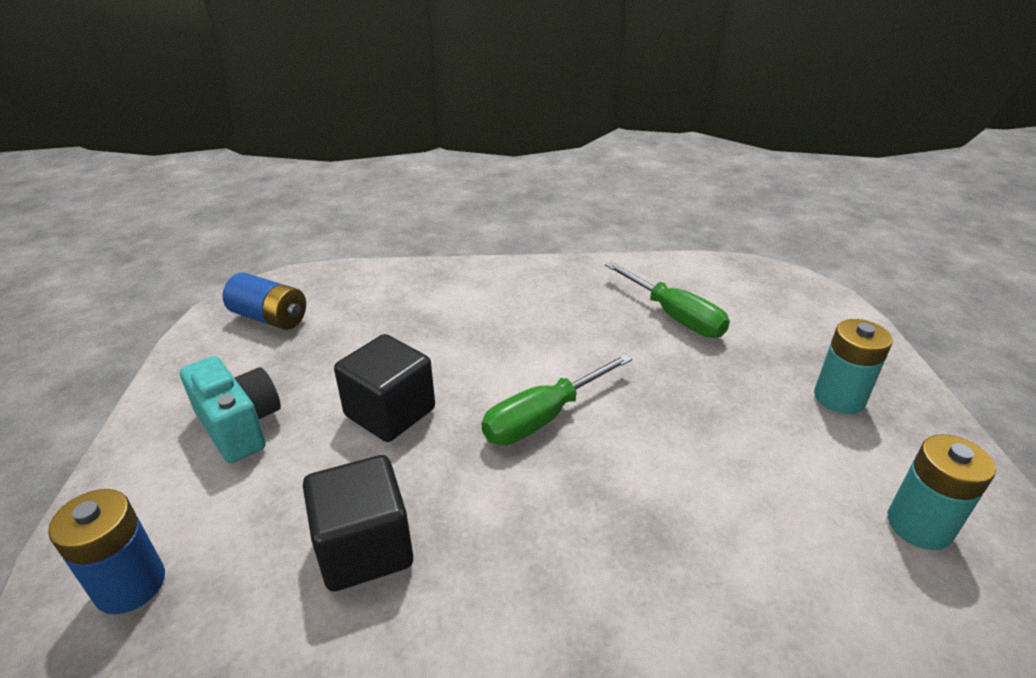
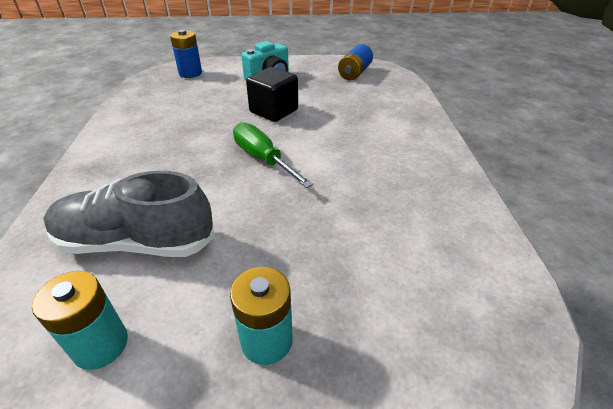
camera: 90 degrees right, 5 degrees up
black cube [303,455,413,592] -> none
green screwdriver [605,262,730,338] -> none
none -> grey shoe [43,171,215,257]

